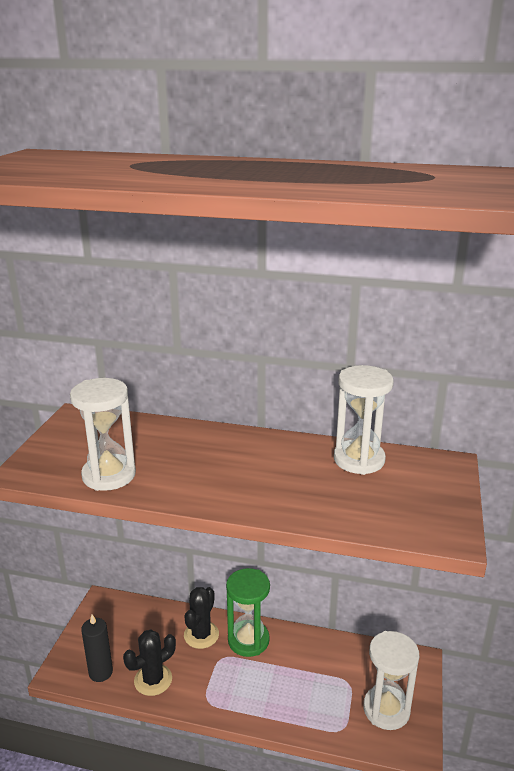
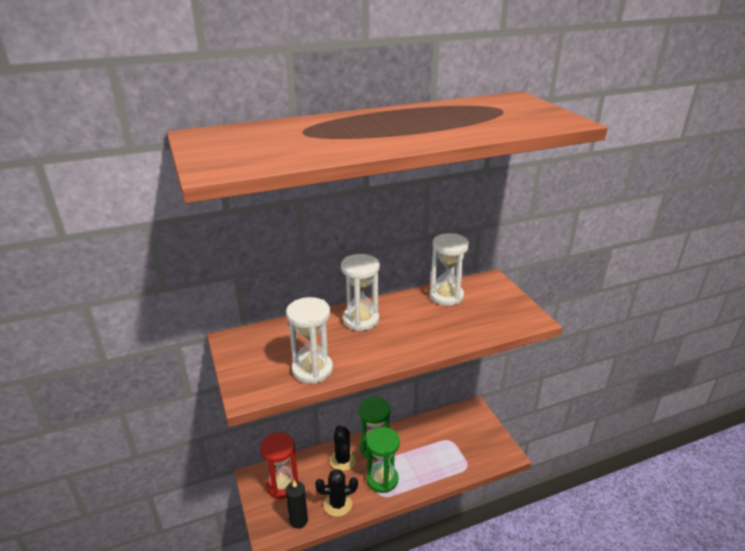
camera: 35 degrees left, 5 degrees up
black cactus [123,630,176,696] -> black cactus turned 60 degrees clockwise [315,469,358,517]
white hourglass [363,631,419,730] -> white hourglass moved to [341,254,380,331]
none -> red hourglass [260,432,298,499]
none -> green hourglass [366,427,400,493]

